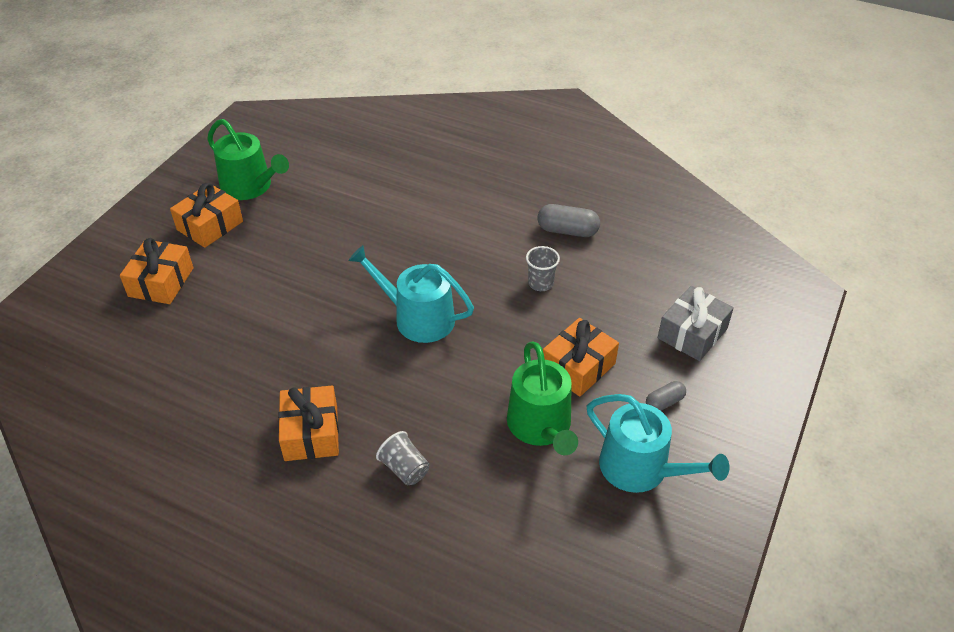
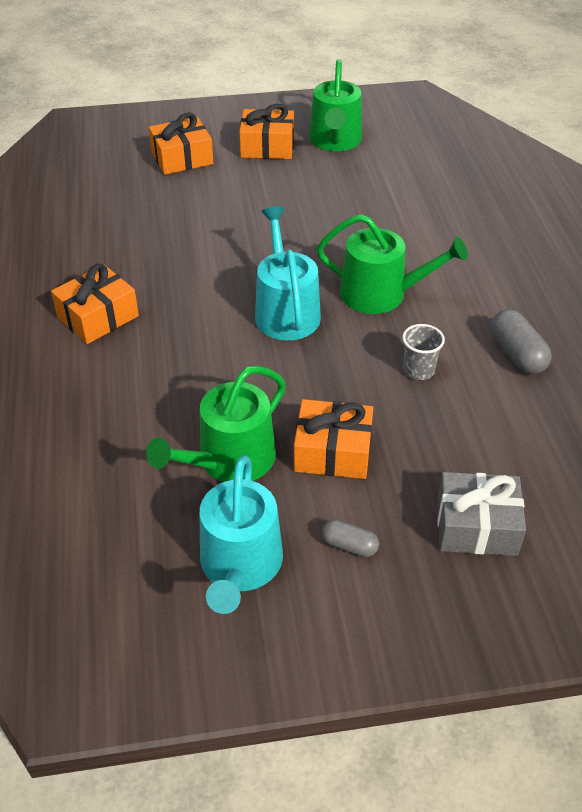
camera: 55 degrees right, 0 degrees up
grey cup [376,431,429,485] -> none
none -> green watering can [317,214,468,314]

